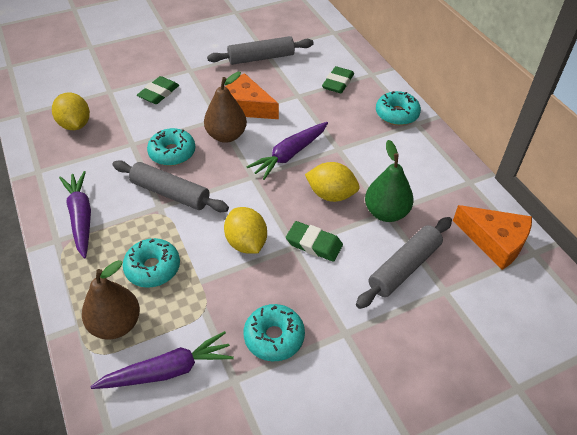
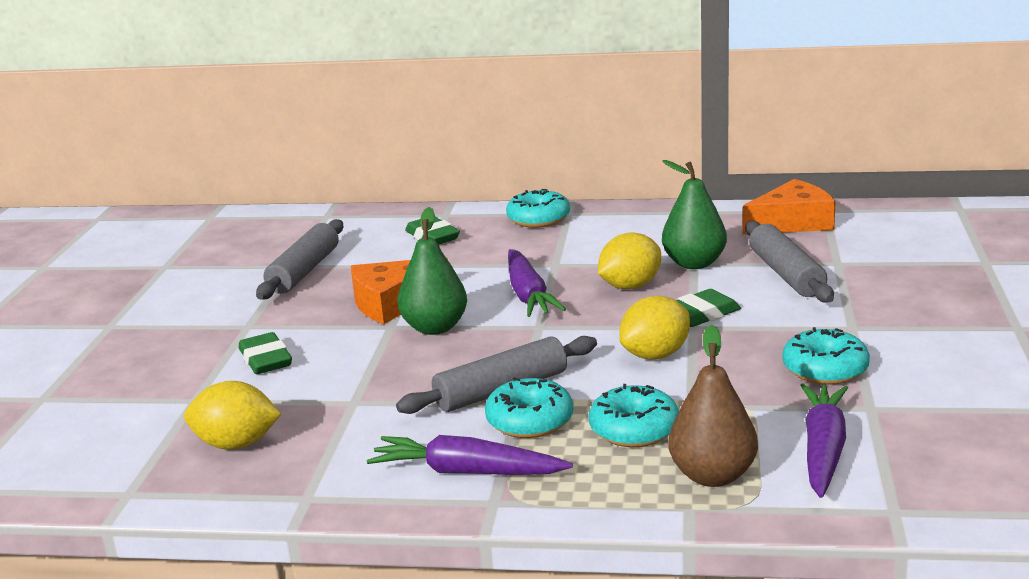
camera: 55 degrees left, 25 degrees down
turquoise donut [147,128,195,166] -> turquoise donut moved to [485,377,573,438]
brown pear [204,72,247,143] -> green pear [397,207,467,335]
yellow lemon [224,207,267,254] -> yellow lemon turned 45 degrees counterclockwise [619,296,690,359]

